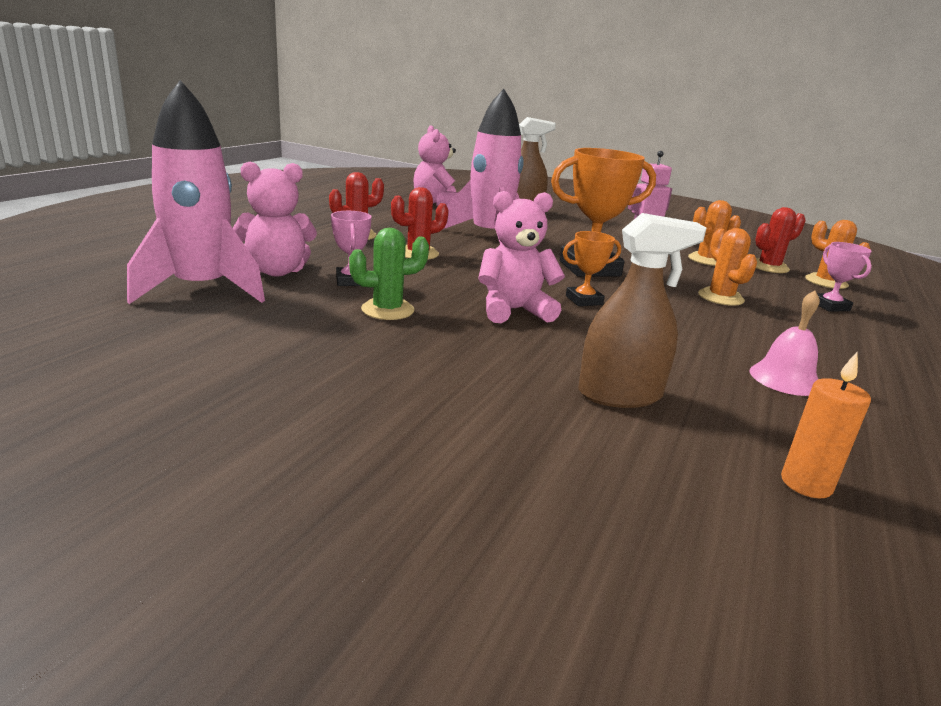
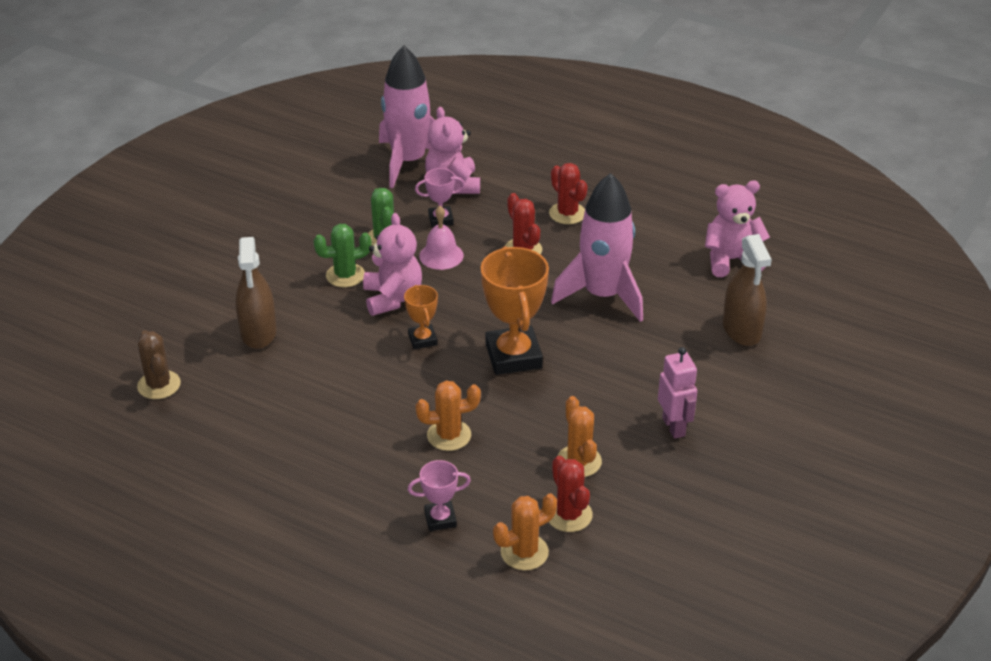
camera: 95 degrees right, 15 degrees up
pink bell [750,291,820,396] -> pink bell moved to [419,206,464,270]
orange candle [781,352,871,498] -> brown cactus [137,331,181,399]
none -> green cactus [313,224,372,287]

